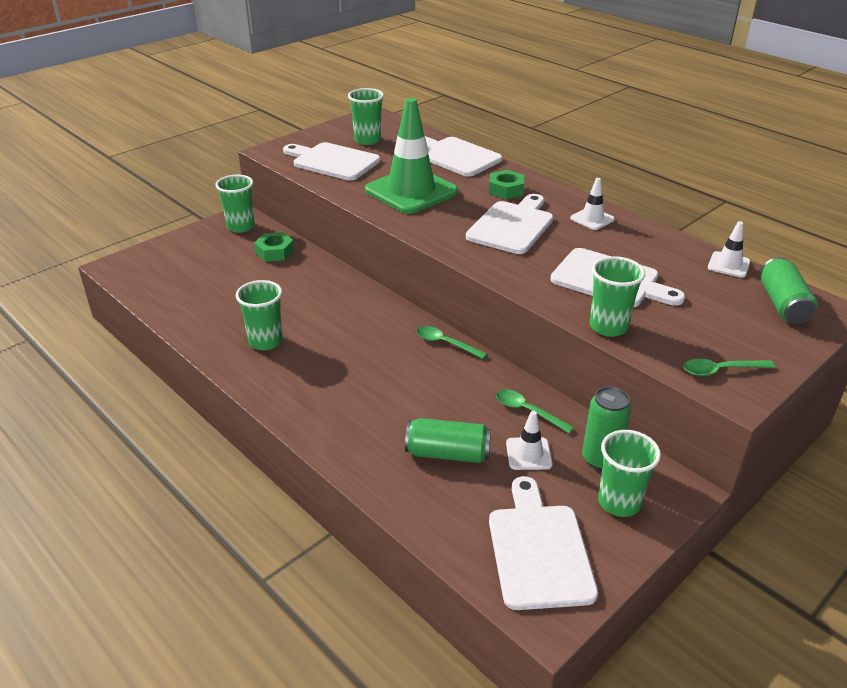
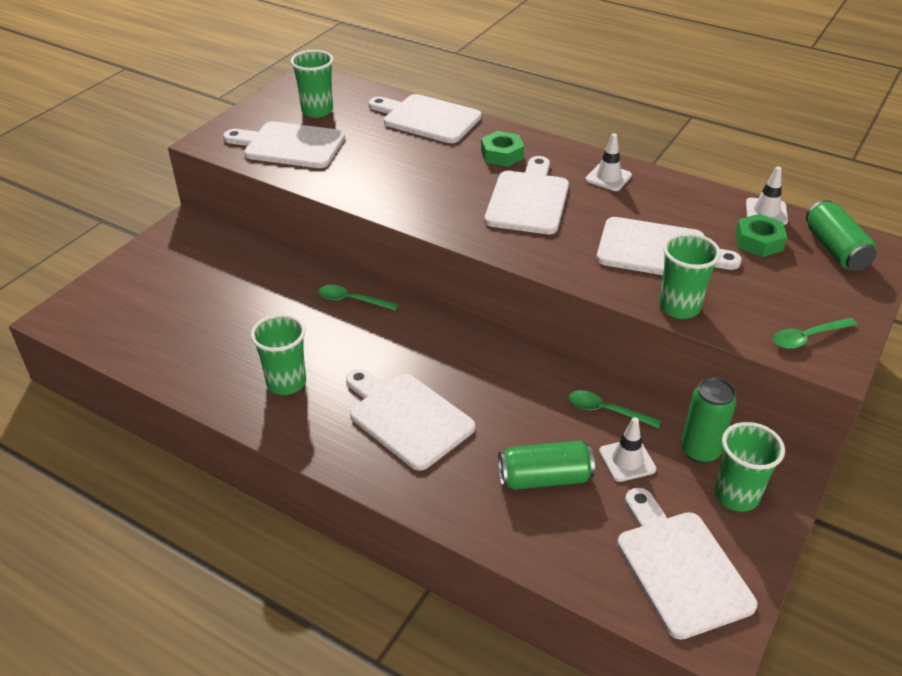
camera: 15 degrees left, 5 degrees up
green cup [215,175,255,233] -> none
green nut [254,232,294,262] -> green nut moved to [735,214,787,257]
green traffic cone [365,98,458,214] -> none
green spoon [416,326,487,359] -> green spoon moved to [318,285,398,311]
none -> white cutting board [346,368,475,471]

